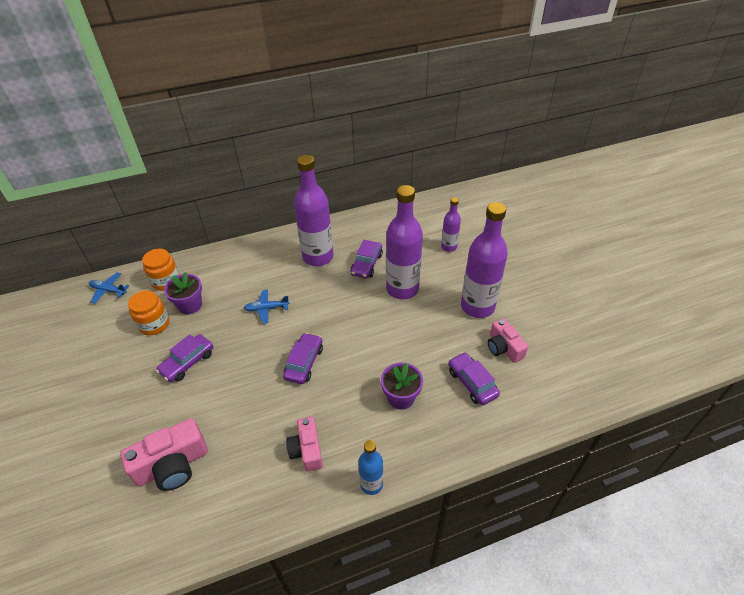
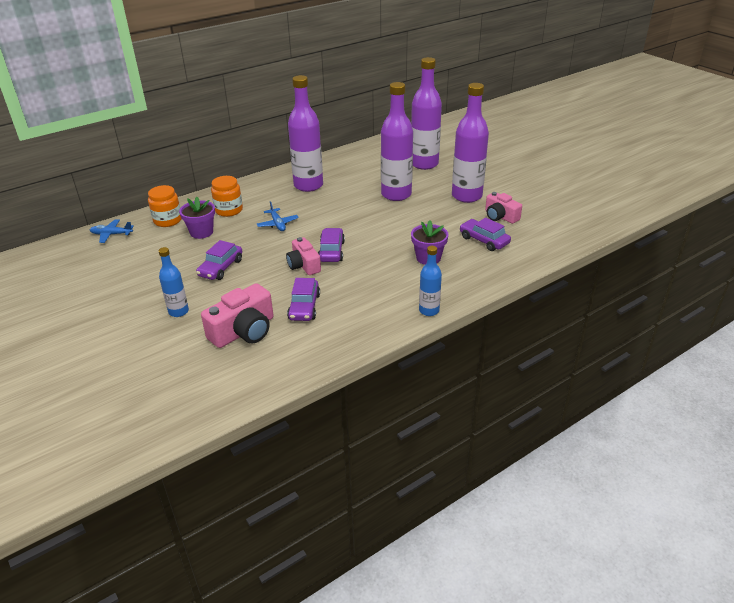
camera: 15 degrees left, 10 degrees down
orange jar [128,291,169,335] -> orange jar moved to [211,176,243,217]
blue plane [244,290,290,323] -> blue plane turned 90 degrees counterclockwise [257,201,299,231]
pink camera [286,417,323,472] -> pink camera moved to [286,237,321,275]
purple car [351,240,383,279] -> purple car moved to [287,278,320,321]
purple bottle [441,197,461,252] -> purple bottle [411,57,442,170], size x1.91
none -> blue bottle [159,247,189,317]

